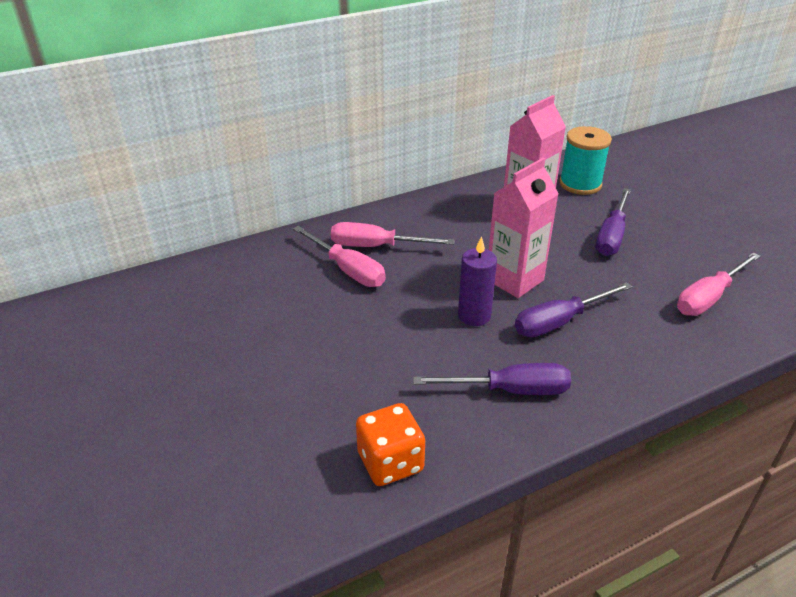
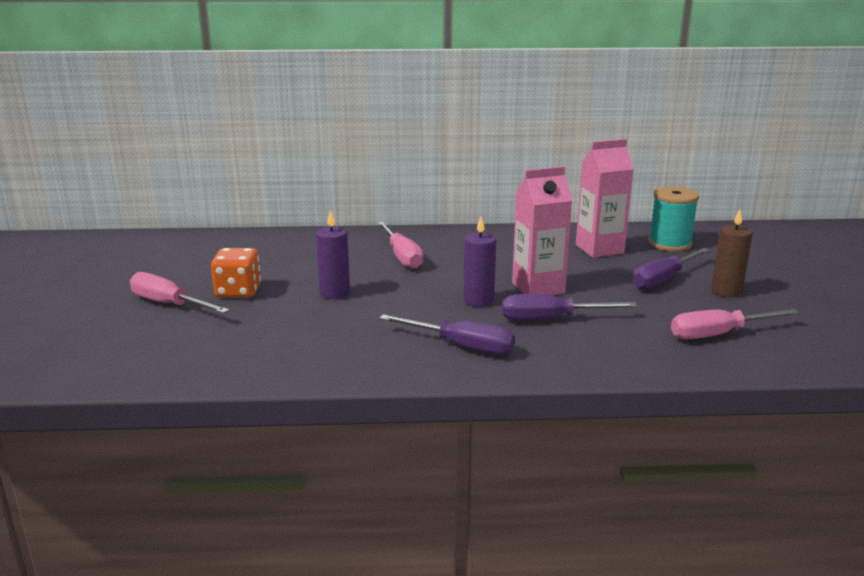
camera: 25 degrees right, 15 degrees down
pink screwdriver [331,222,455,247] -> pink screwdriver moved to [130,272,230,314]
orange dice [356,403,425,486] -> orange dice moved to [211,248,261,298]
none -> purple candle [316,210,350,299]
none -> brown candle [711,209,753,297]

